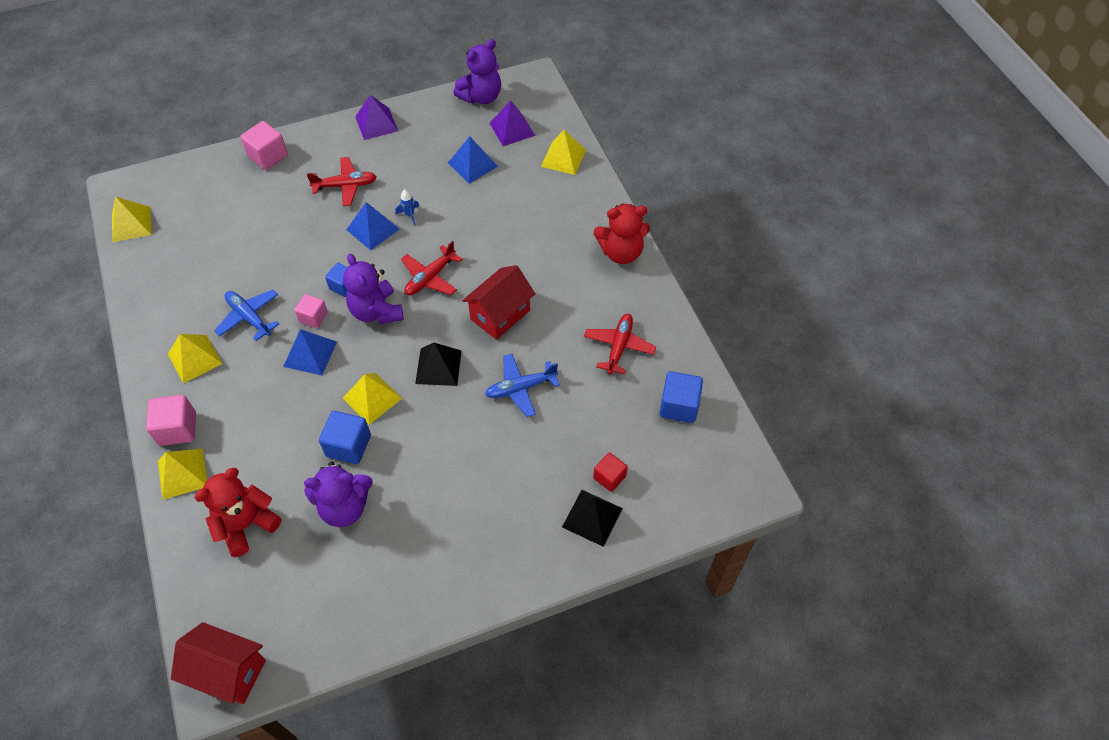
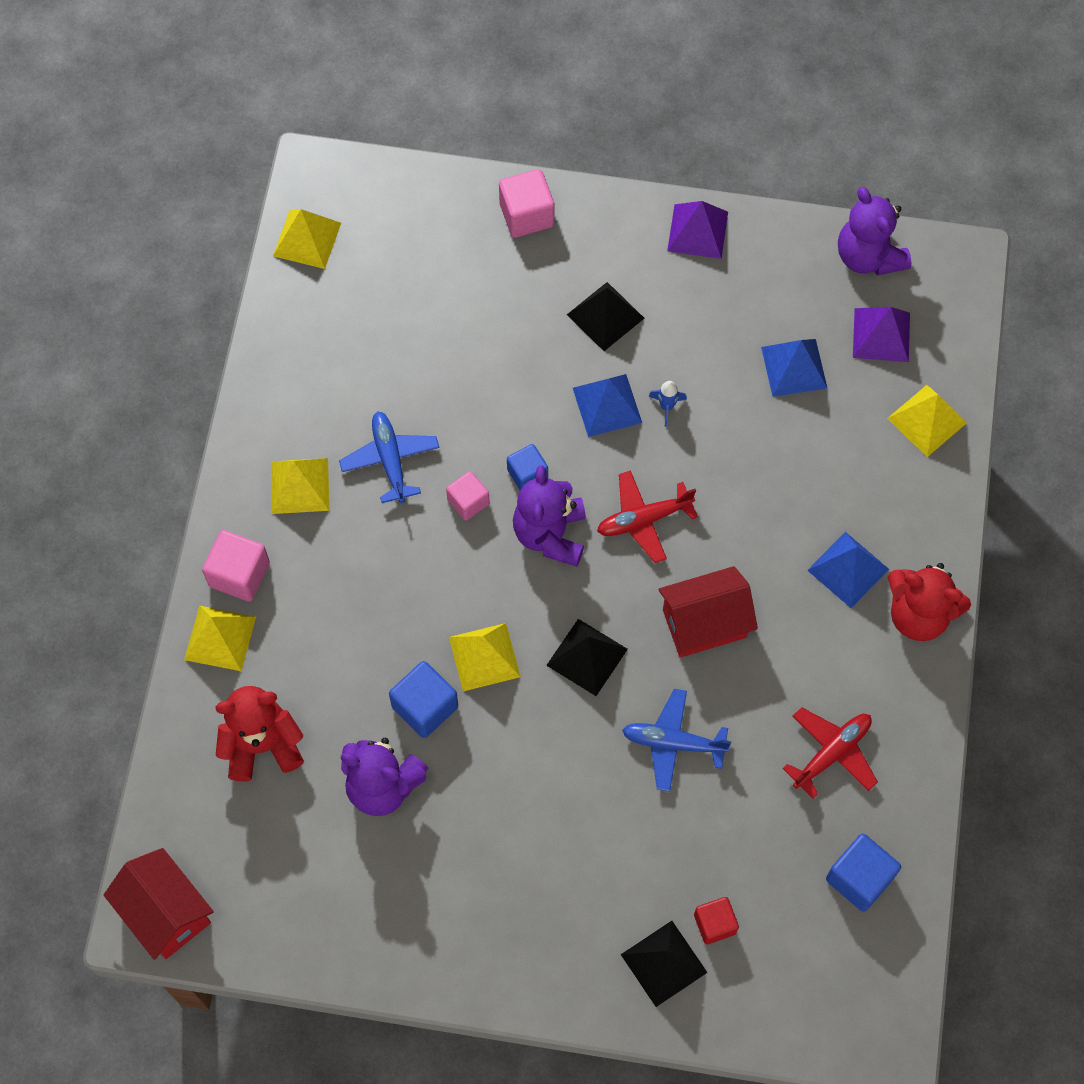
camera: 30 degrees right, 10 degrees up
blue pyramid [283,329,337,375] -> blue pyramid moved to [807,532,889,608]
red plane [307,157,376,206] -> black pyramid [567,282,644,351]
purple teddy bear [453,39,501,104] -> purple teddy bear turned 75 degrees clockwise [838,187,911,275]

